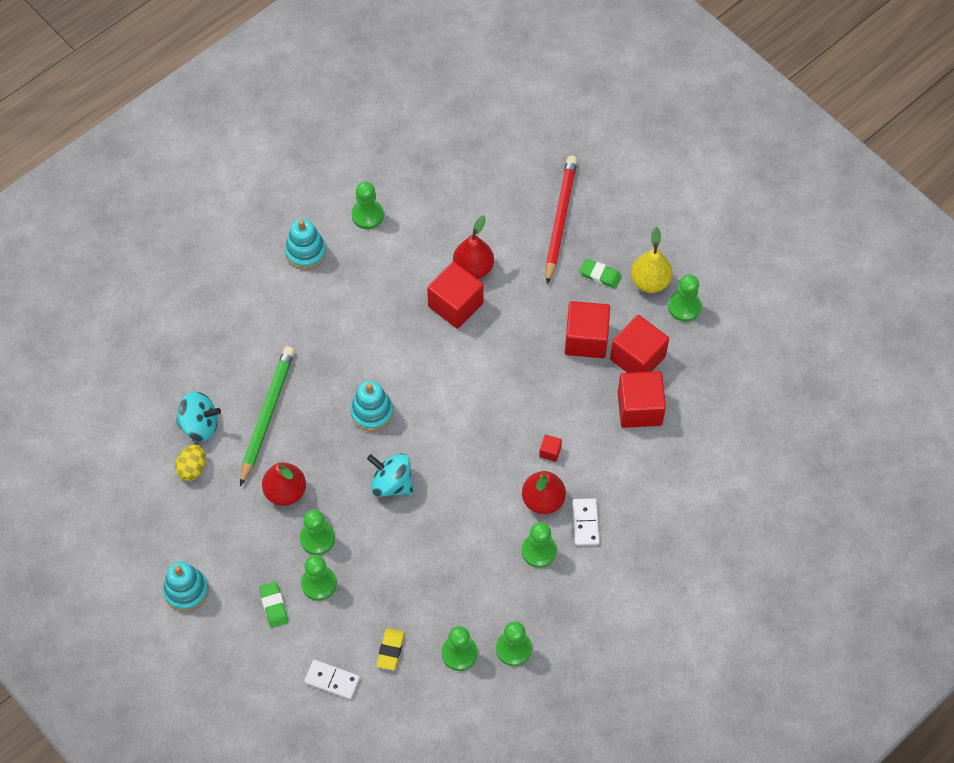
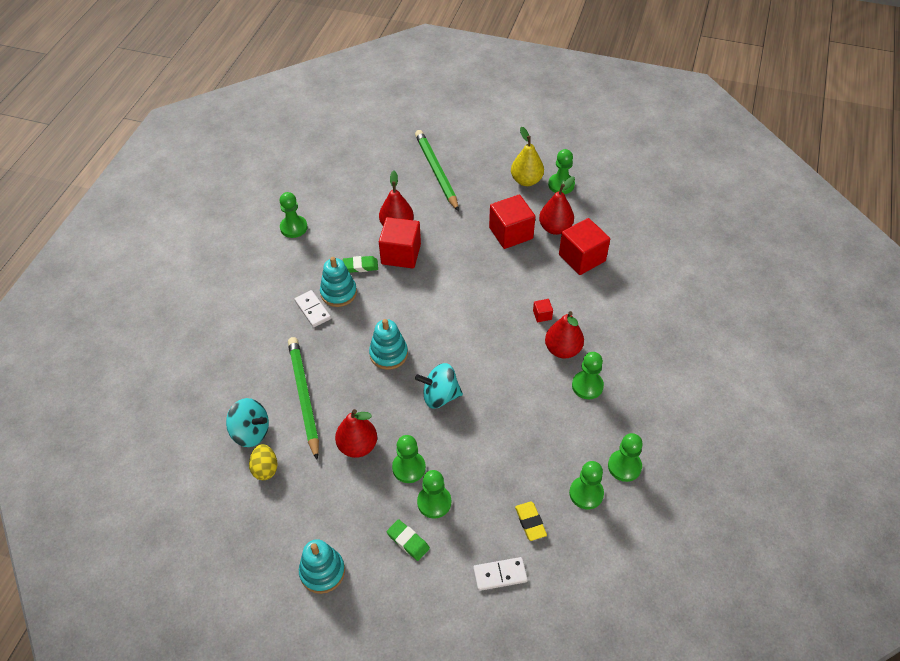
camera: 30 degrees left, 10 degrees down
turquoise spinning top [175,391,221,441] -> turquoise spinning top turned 45 degrees clockwise [226,398,269,447]
turquoise stacking toy [285,218,326,270] -> turquoise stacking toy moved to [320,257,357,307]
red pencil [545,156,577,284] -> green pencil [415,130,459,211]
white domino [572,498,600,546] -> white domino moved to [294,290,331,327]
green eraser [580,259,622,289] -> green eraser moved to [343,256,378,273]
red cube [610,315,669,373] -> red pear [539,177,575,235]

